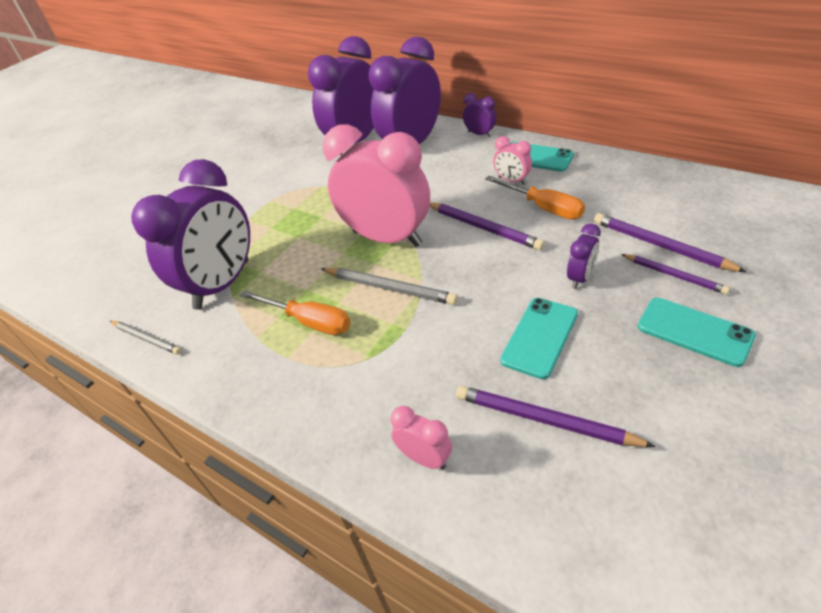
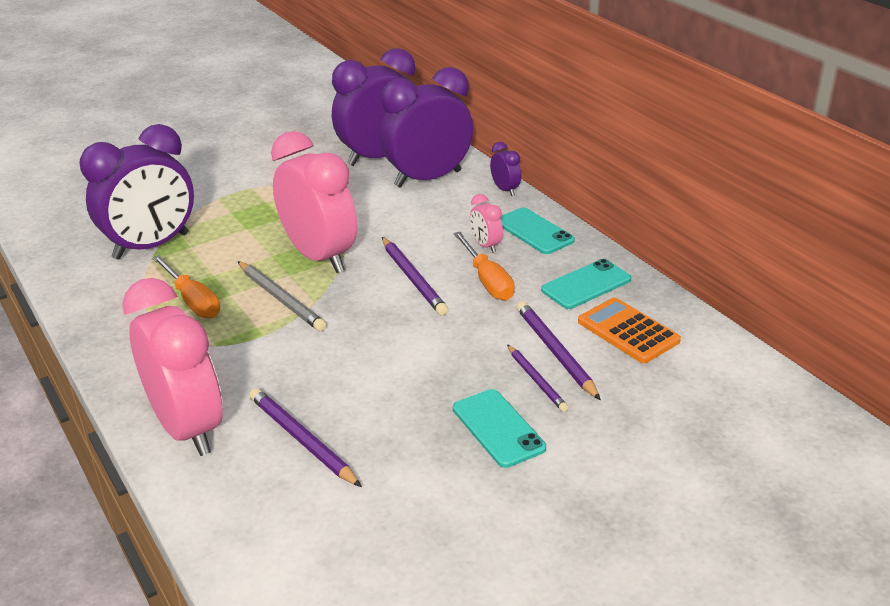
camera: 20 degrees right, 10 degrees down
grey pencil [110,321,181,355] -> none
pink clock [391,406,452,469] -> pink clock [122,278,223,456], size x2.37
turquoise phone [500,298,578,379] -> turquoise phone moved to [541,259,631,309]
purple clock [567,224,601,289] -> none
none -> orange calculator [578,297,681,363]

